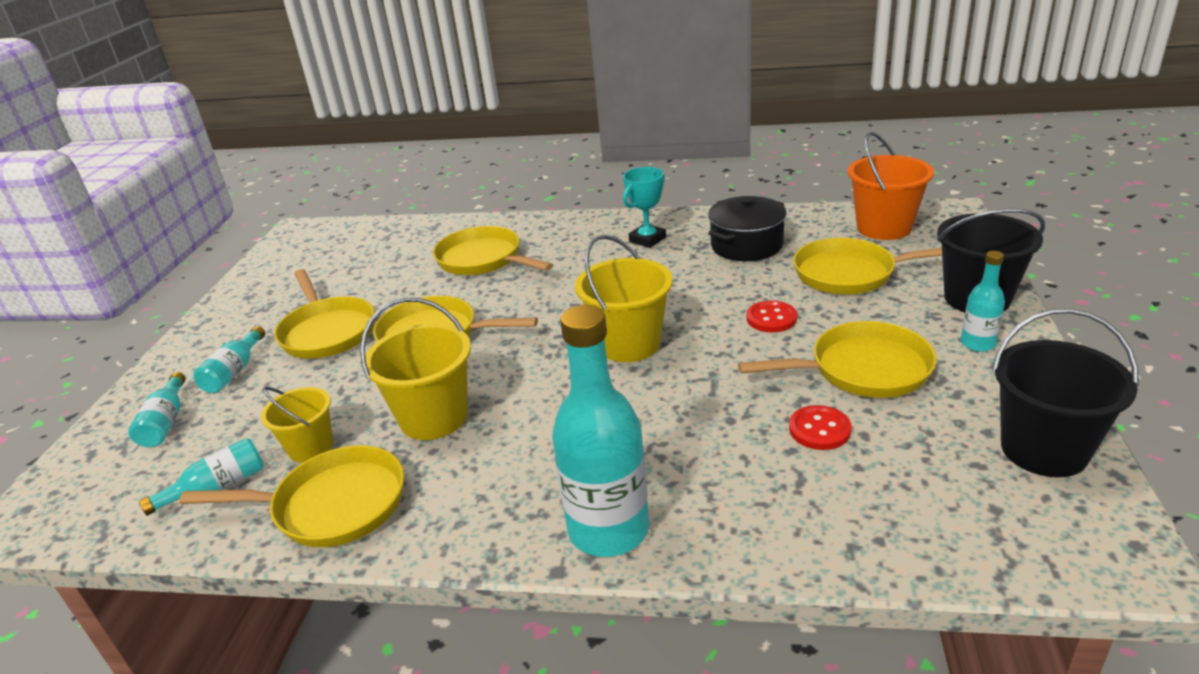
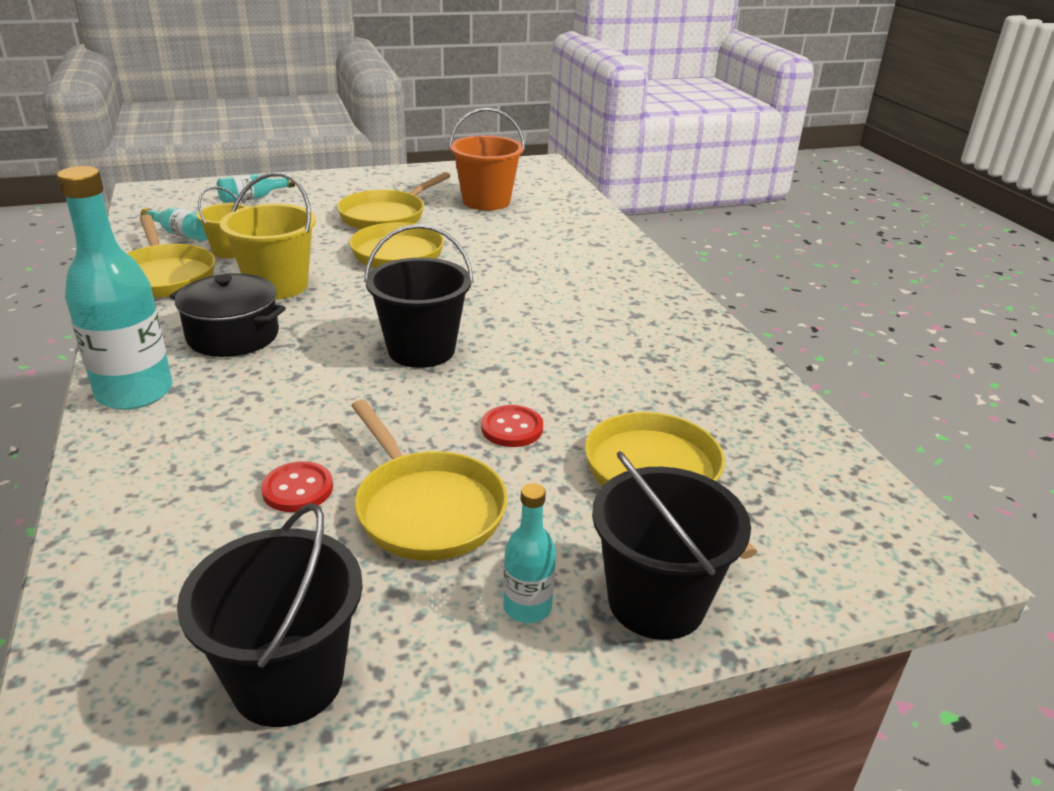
camera: 60 degrees right, 0 degrees up
turquoise bottle [193,326,265,393] -> none
yellow pan [433,226,553,275] -> none
yellow bucket [575,235,672,362] -> black bucket [364,224,474,368]
turquoise trophy [623,167,666,248] -> none
black pot [708,196,787,261] -> black pot moved to [170,273,286,357]
orange bucket [848,132,934,240] -> orange bucket moved to [449,108,525,210]

